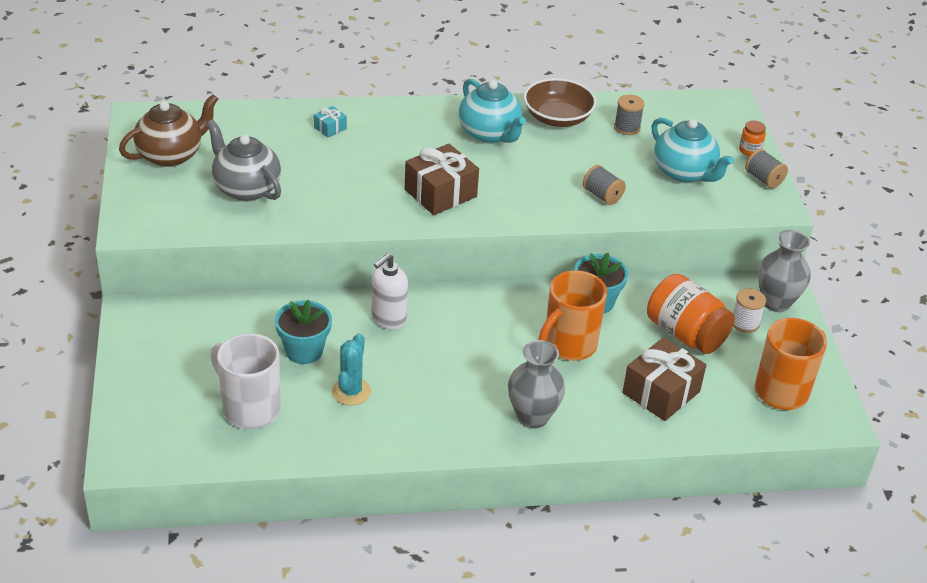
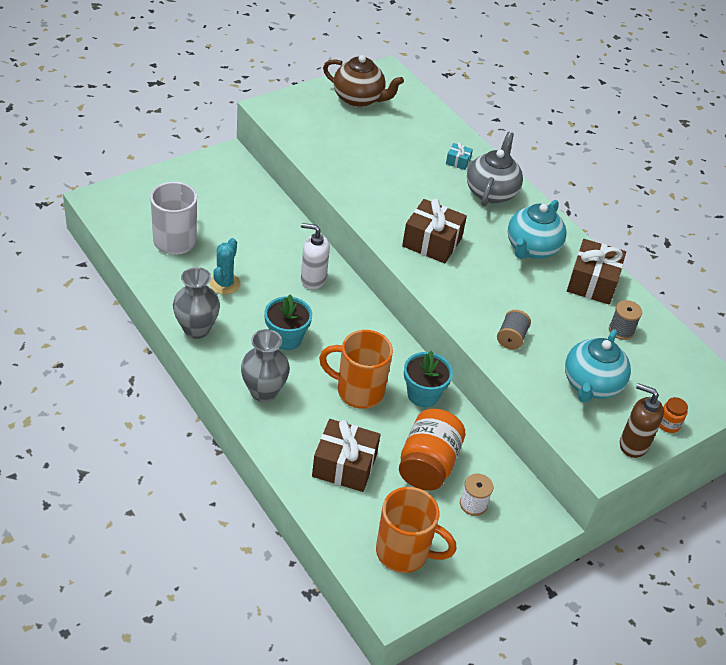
camera: 60 degrees right, 5 degrees up
grey teapot [207,119,281,201] -> grey teapot moved to [467,132,523,207]
turquoise flower pot [275,300,332,364] -> turquoise flower pot moved to [264,294,312,350]
turquoise cactus [332,333,371,405] -> turquoise cactus turned 60 degrees counterclockwise [210,238,240,295]
brown bowl [524,78,597,127] -> brown gift [567,239,626,304]
grey spool [745,149,788,189] -> brown soap dispenser [620,383,664,458]
grey vase [758,230,810,312] -> grey vase moved to [173,267,220,339]

